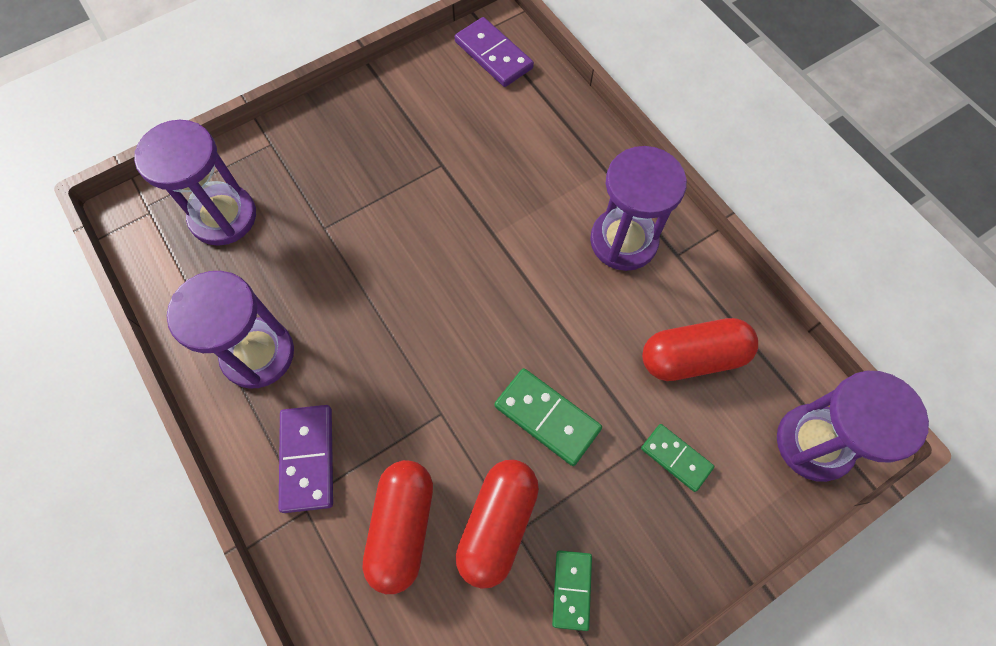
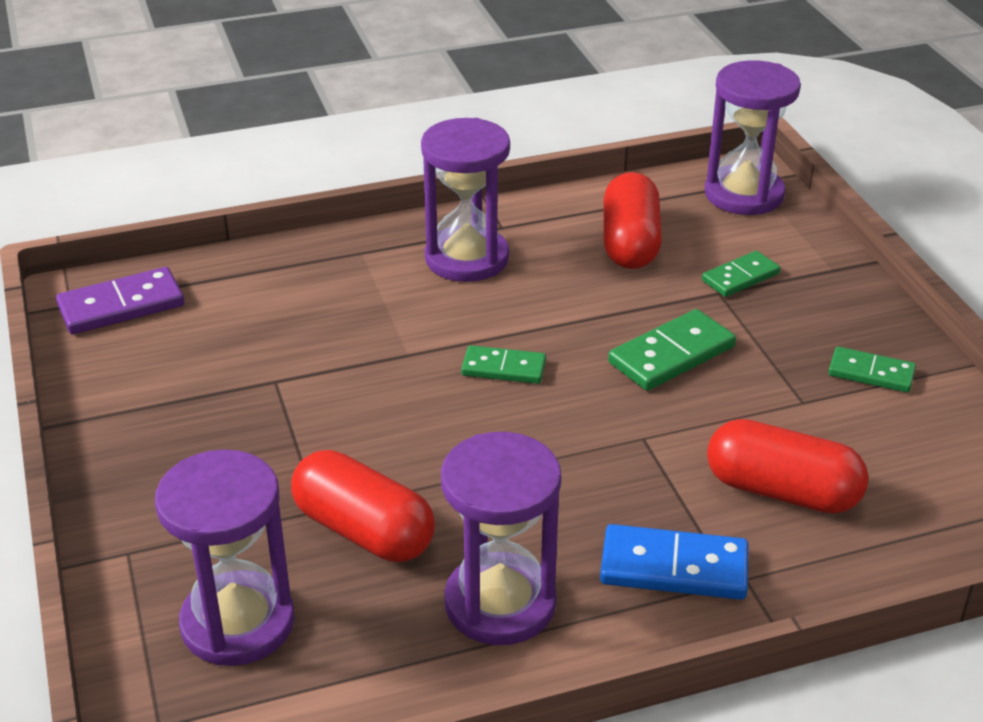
camera: 75 degrees left, 30 degrees down
purple domino [279,405,333,513] -> blue domino [600,524,749,600]
red capsule [456,460,539,589] -> red capsule moved to [291,450,435,562]
none -> green domino [461,345,546,384]

